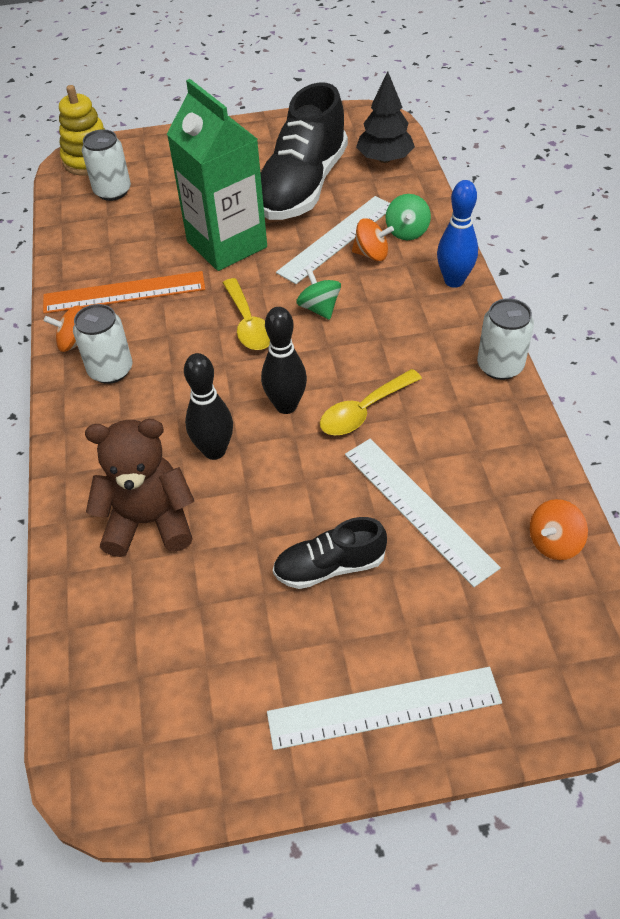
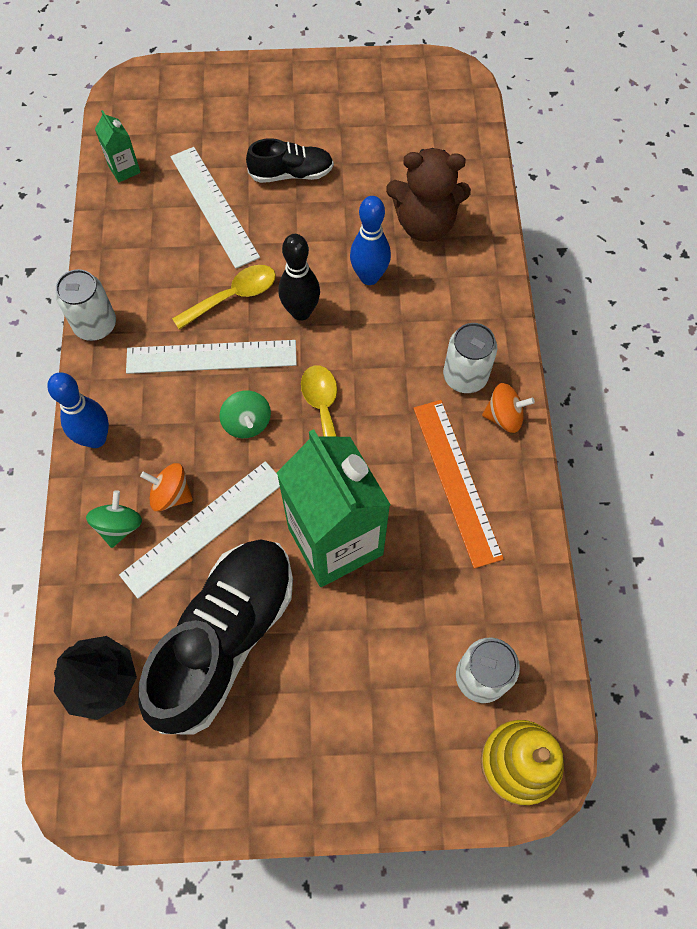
camera: 175 degrees left, 15 degrees up
orange ruler [43,271,205,314] -> orange ruler turned 75 degrees clockwise [413,400,504,569]
black bowling pin [184,353,233,460] -> blue bowling pin [350,196,391,285]
white ruler [267,667,502,750] -> white ruler moved to [126,340,297,374]
orange spinning top [530,499,588,560] -> green carton [95,110,141,182]

